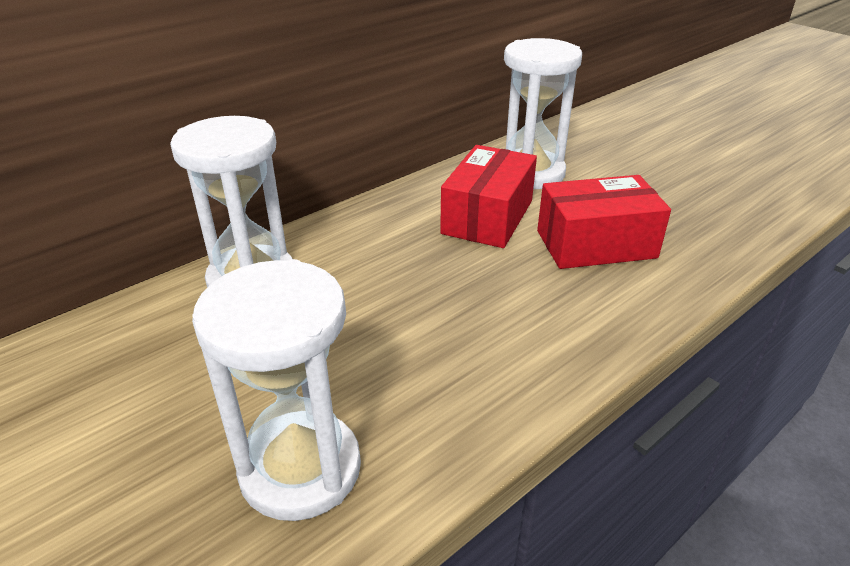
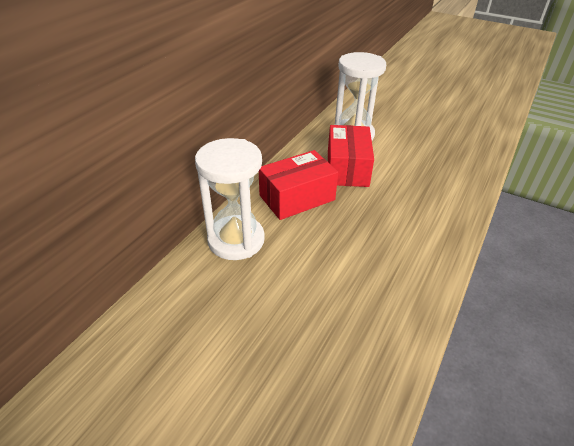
camera: 20 degrees left, 5 degrees up
white hourglass [192,259,361,521] -> none
red box [537,175,671,269] -> red box moved to [259,150,338,220]

